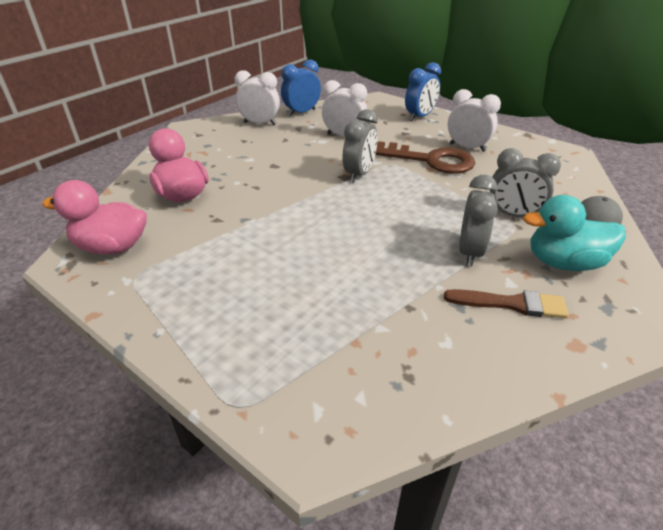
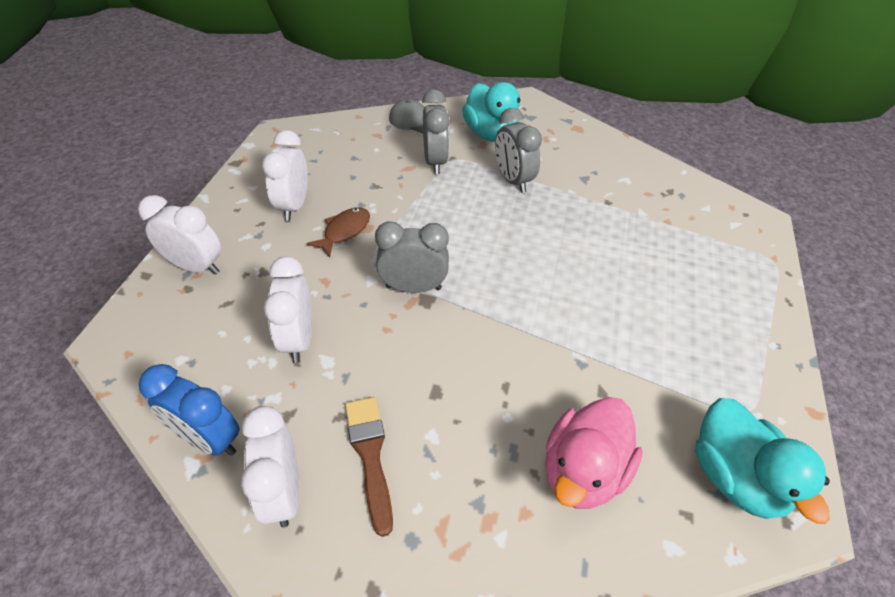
camera: 115 degrees left, 10 degrees up
pink duck [42,180,147,254] -> turquoise duck [695,398,830,524]
brown key [375,141,475,174] -> brown fish [306,207,370,258]
blue clock [405,62,441,121] -> white clock [138,195,221,275]
brown brush [444,289,569,318] -> brown brush moved to [345,397,393,537]
grey clock [459,175,498,266] -> grey clock turned 105 degrees counterclockwise [495,108,542,193]

